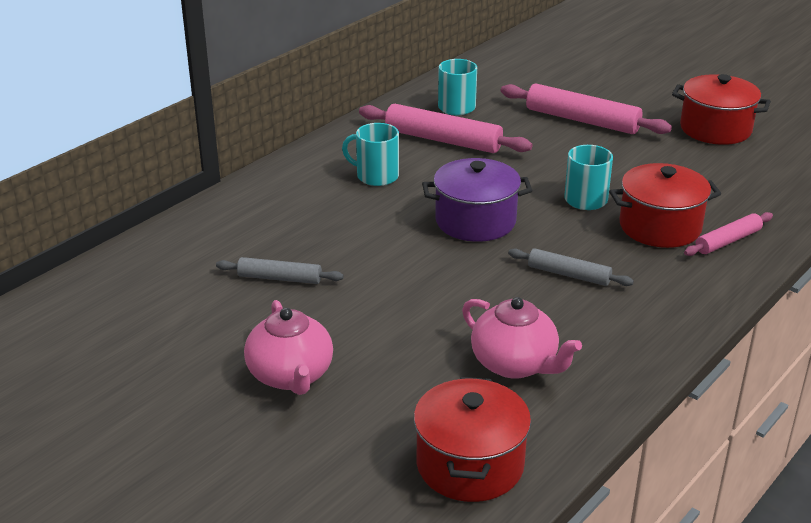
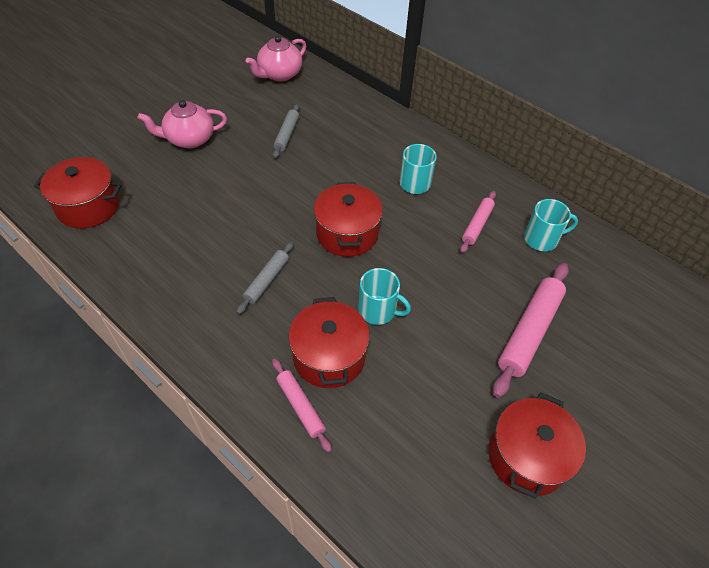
camera: 90 degrees right, 20 degrees up
pink rolling pin [359,104,533,153] -> pink rolling pin [460,191,496,253], size x0.58
purple pot [422,158,533,242] -> red pot [314,182,383,257]
pink teapot [462,297,582,379] -> pink teapot moved to [246,36,306,82]

